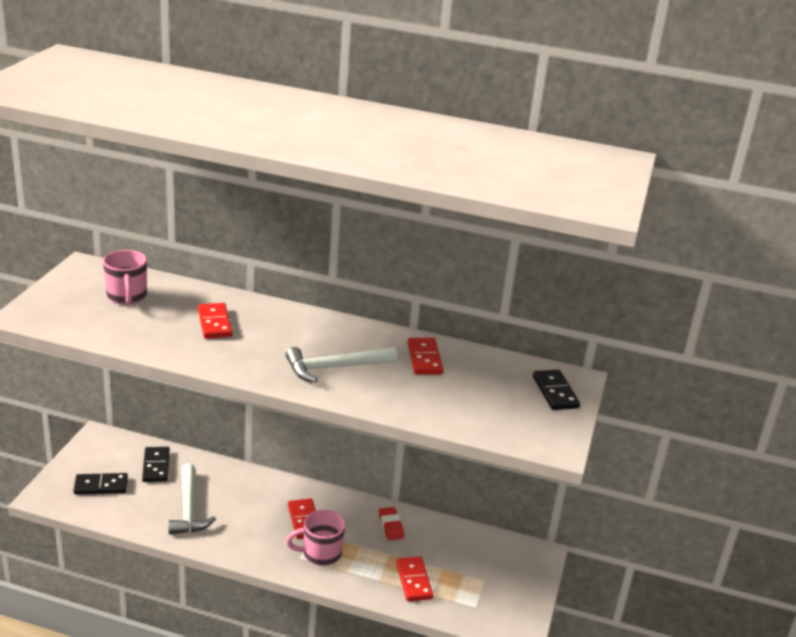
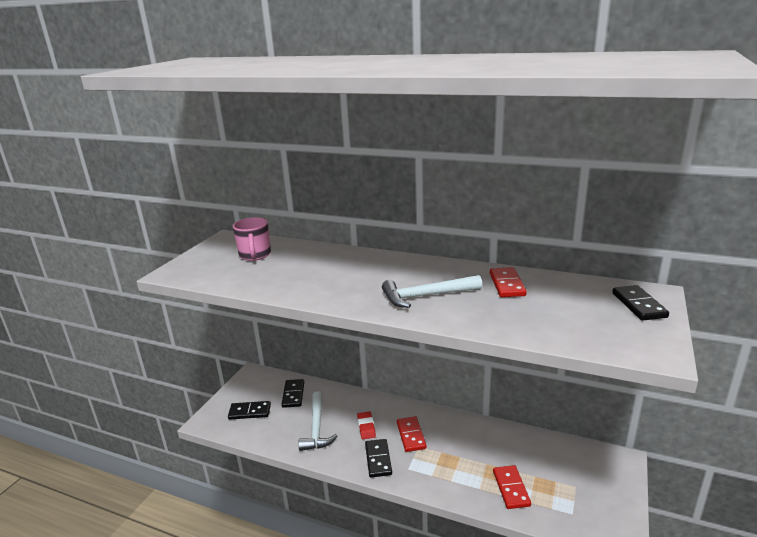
camera: 10 degrees right, 5 degrees down
red domino [198,303,233,339] -> none
pink mug [286,510,345,566] -> none
red eraser [379,507,404,540] -> red eraser moved to [357,411,376,439]
none -> black domino [365,439,392,478]

